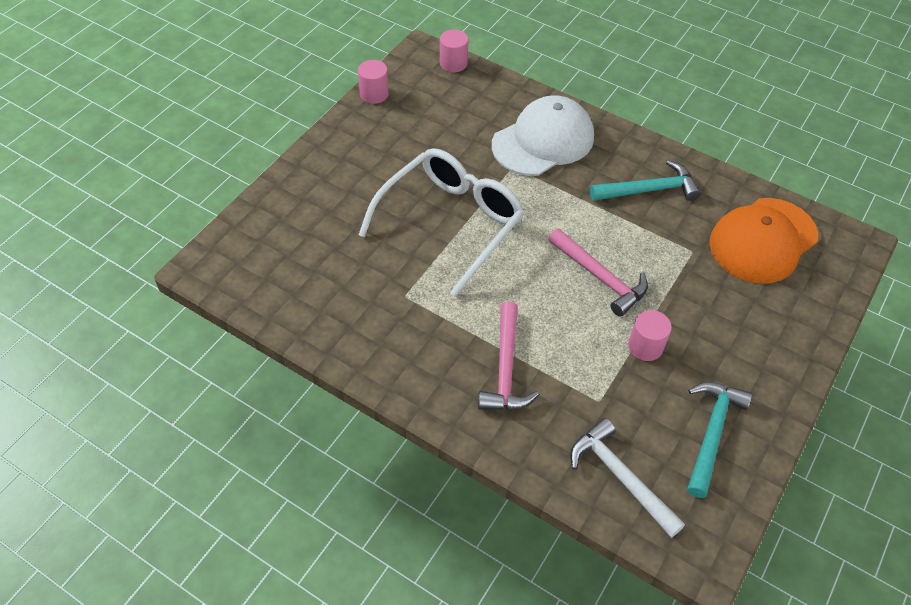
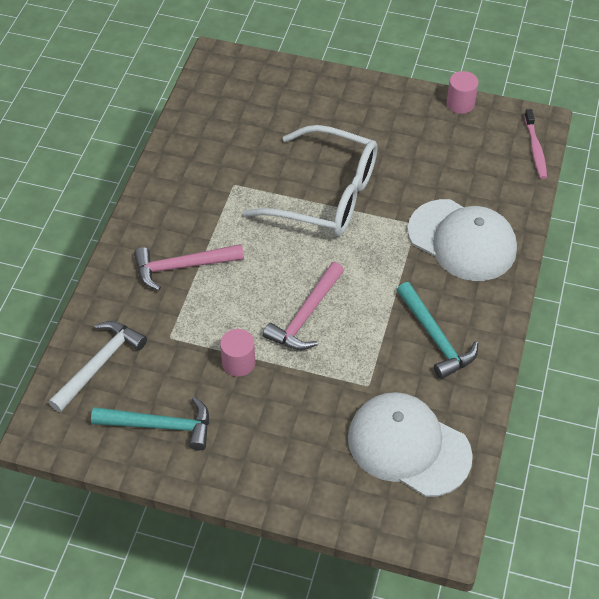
camera: 75 degrees right, 0 degrees up
pink cylinder [440,29,468,72] -> pink toothbrush [524,109,547,179]
orange cap [710,198,818,284] -> white cap [348,392,473,497]

